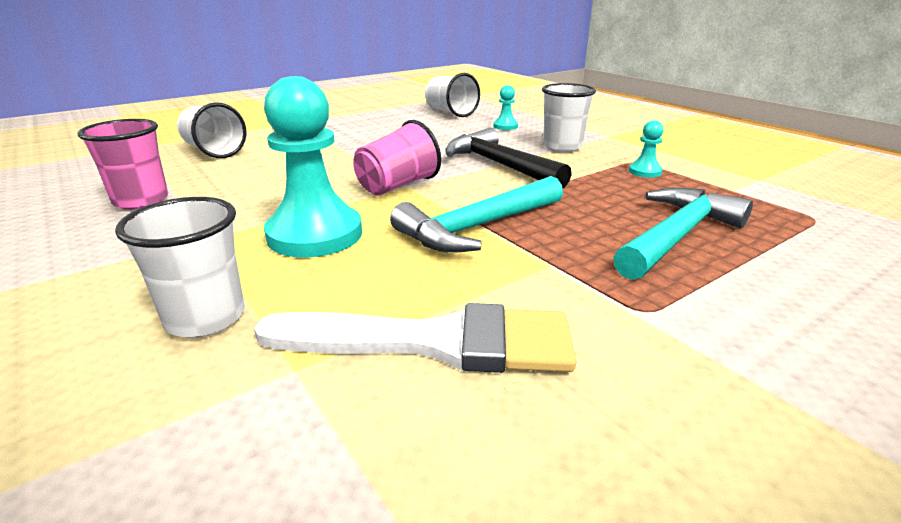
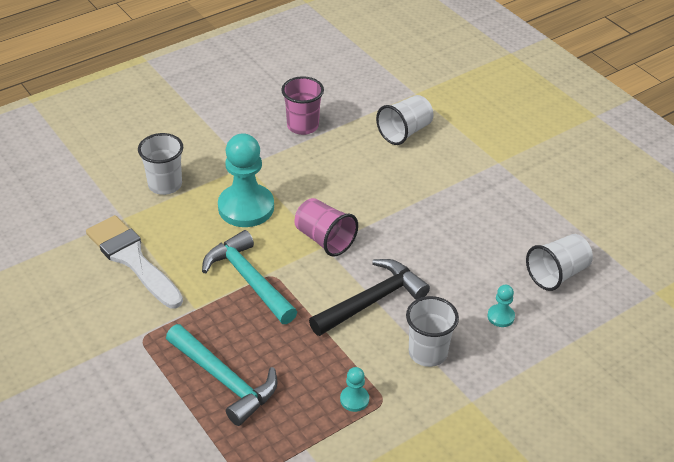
camera: 90 degrees right, 15 degrees up
white brush [254,303,576,373] -> white brush turned 135 degrees clockwise [86,215,183,308]

